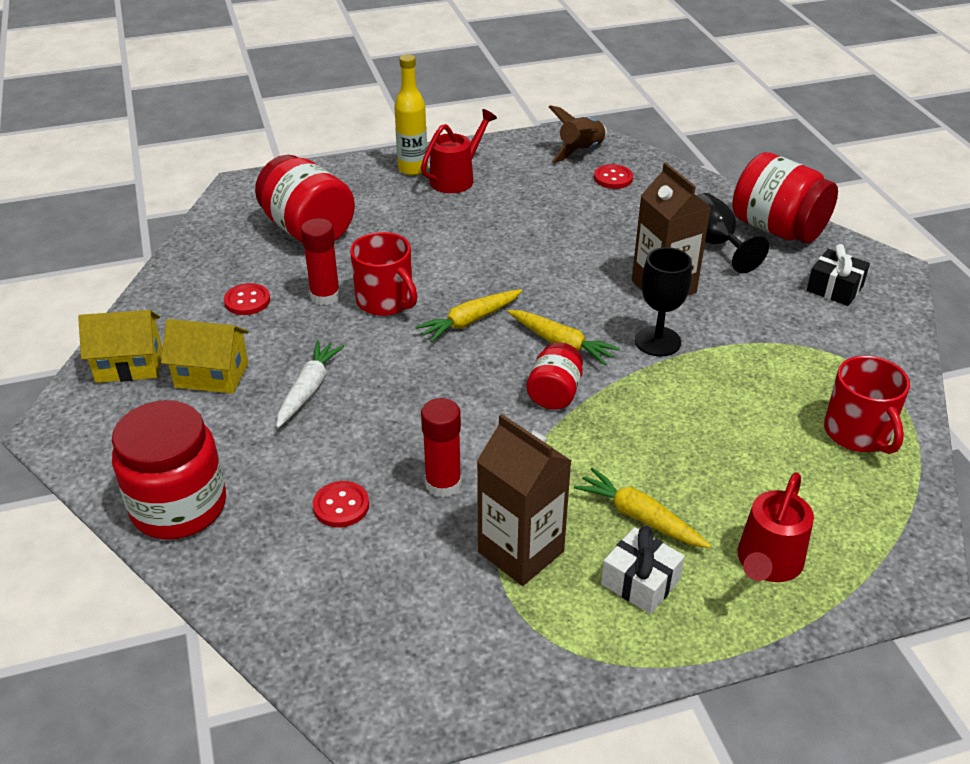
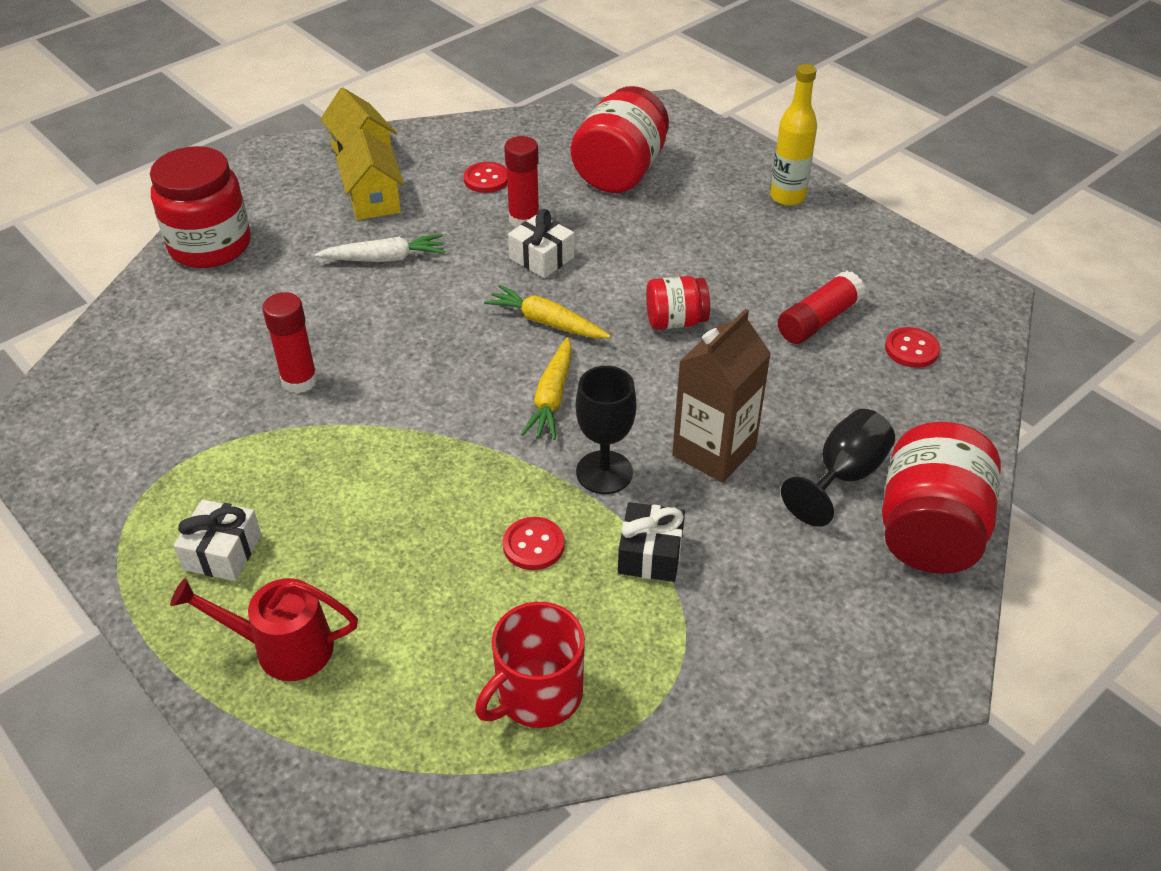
camera: 65 degrees right, 5 degrees up
red button [313,481,369,527] -> red button moved to [503,517,565,570]
red mug [350,232,417,316] -> white gift [508,209,574,278]
red watering can [421,109,497,193] -> none
brown carton [477,414,572,586] -> none
red jar [526,342,583,410] -> red jar moved to [646,276,710,330]
brown rocket [549,105,607,163] -> none
yellow carrot [574,468,711,548] -> none
black gift [807,244,870,306] -> black gift moved to [618,502,685,582]
none -> red glue stick [778,271,865,344]

